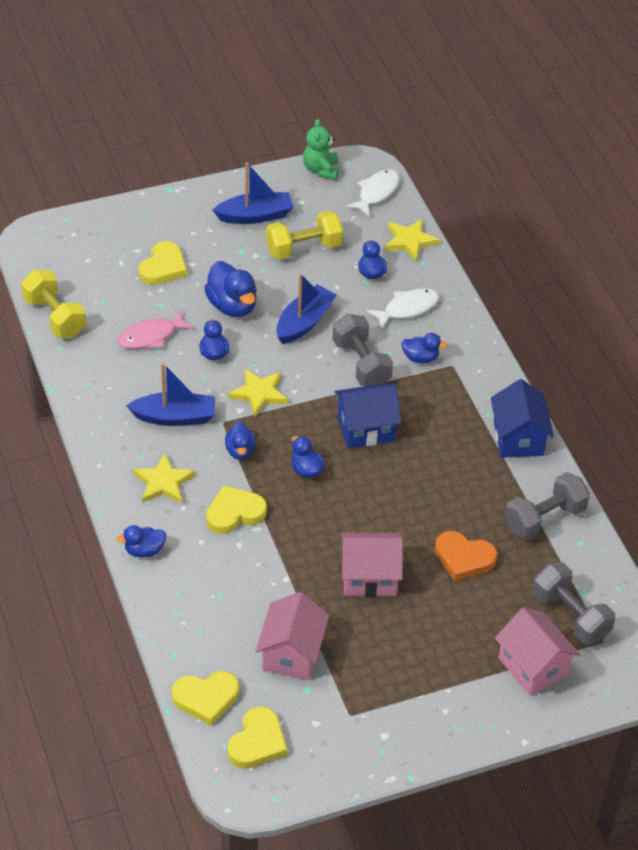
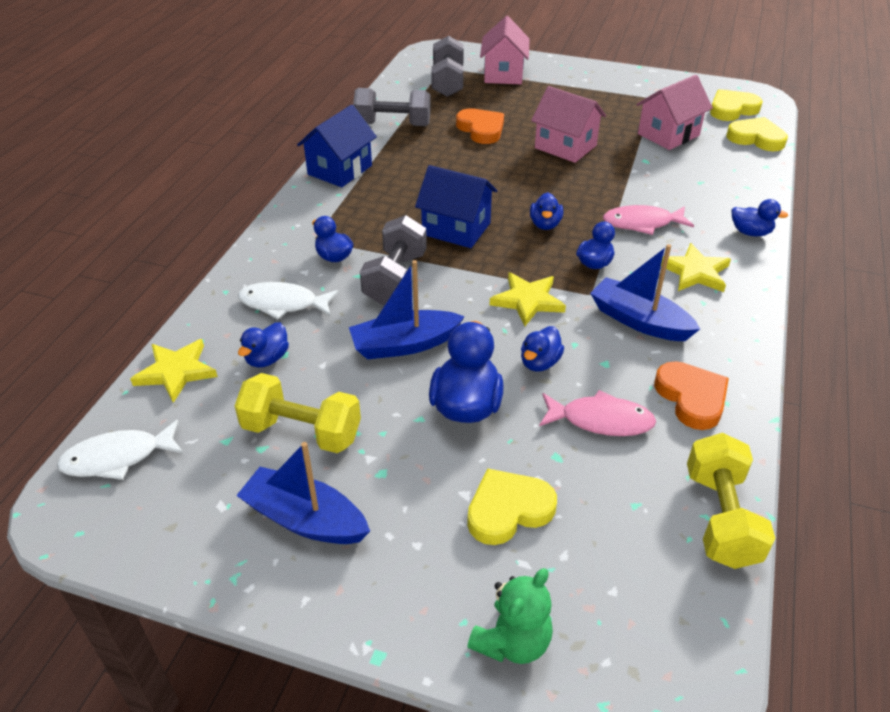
camera: 140 degrees left, 5 degrees down
yellow heart [206,485,267,534] -> pink fish [603,205,694,235]
green teddy bear [303,119,339,180] -> green teddy bear moved to [467,568,553,664]
none -> orange heart [654,361,729,430]

